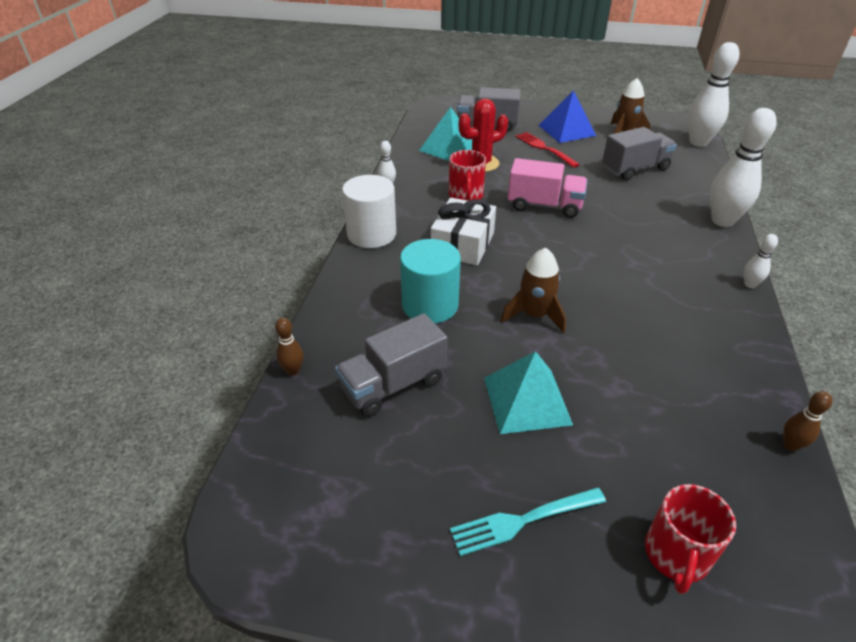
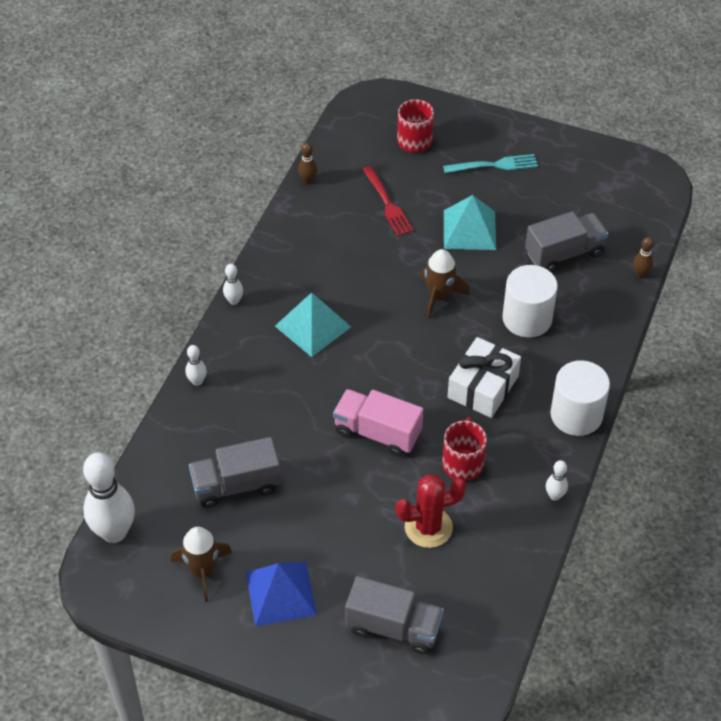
camera: 170 degrees left, 10 degrees up
turquoise cylinder [400,239,461,323] -> white cylinder [502,265,558,338]
turquoise pyramid [419,107,472,161] -> turquoise pyramid moved to [275,292,351,357]
red fork [516,132,580,168] -> red fork moved to [362,166,414,236]
white bowling pin [710,108,777,227] -> white bowling pin [185,345,207,386], size x0.46

